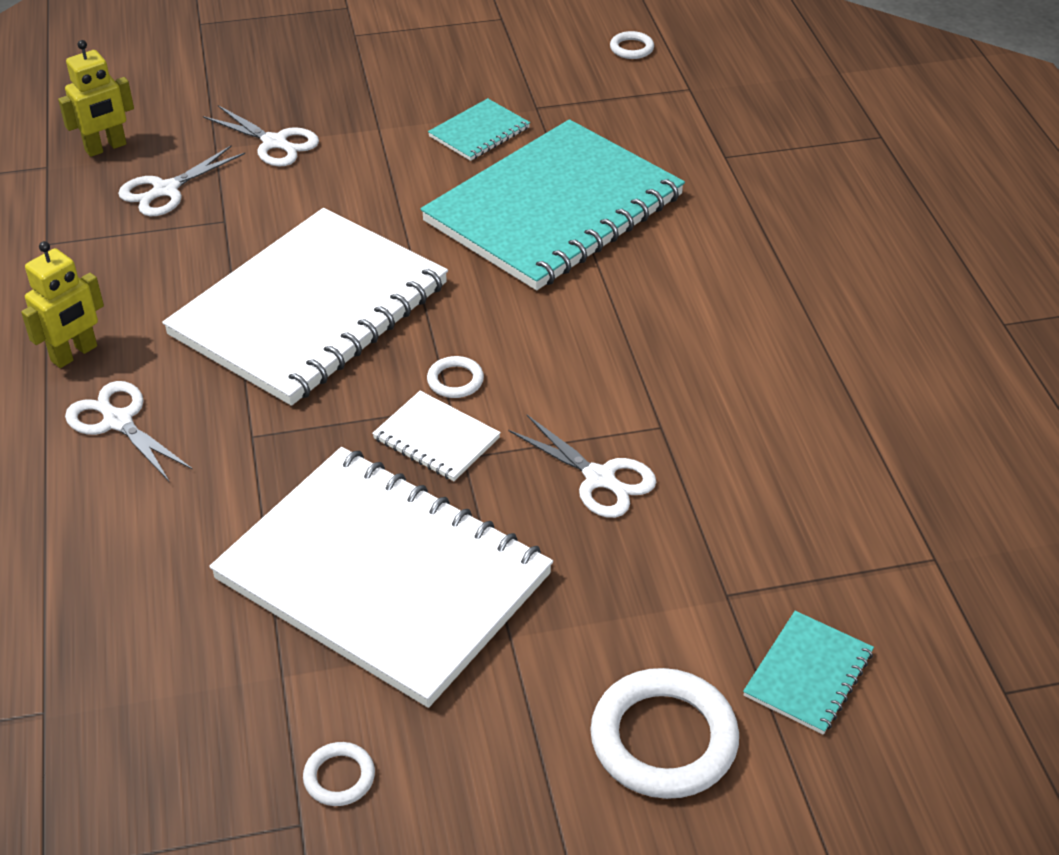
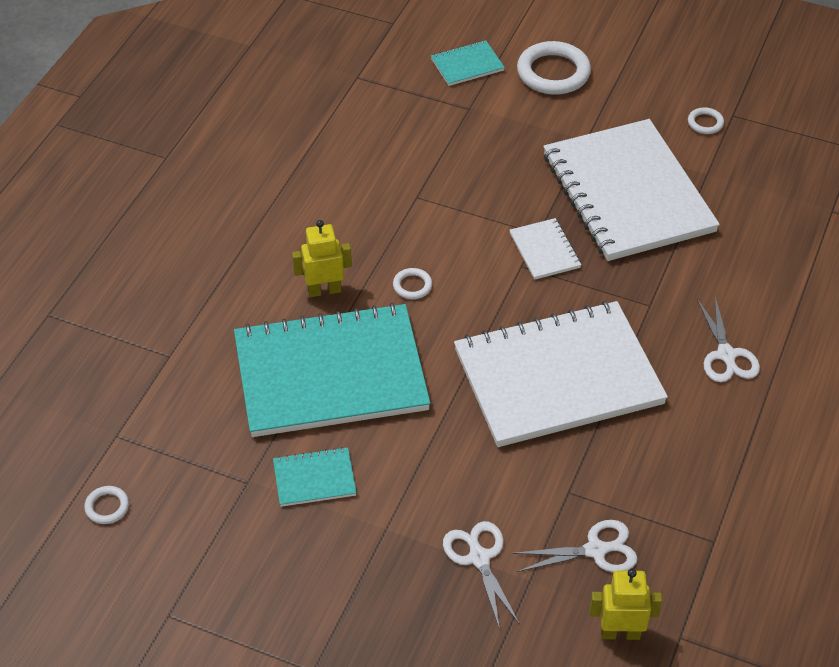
camera: 145 degrees left, 5 degrees up
yellow robot [21,241,104,368] -> yellow robot moved to [292,220,352,297]
white ring [427,356,484,398] -> white ring moved to [393,268,432,299]
white scissors [508,415,656,518] -> none

